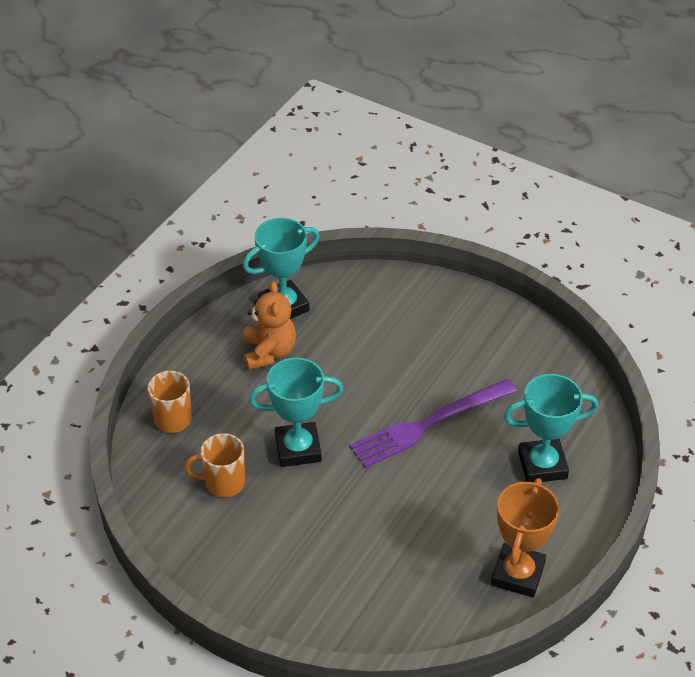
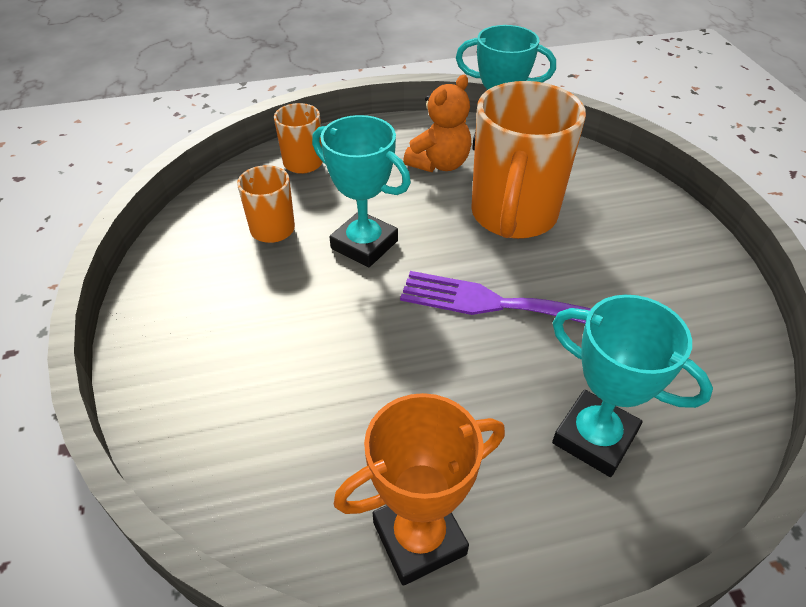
camera: 45 degrees right, 0 degrees up
none -> orange mug [471,81,586,239]

